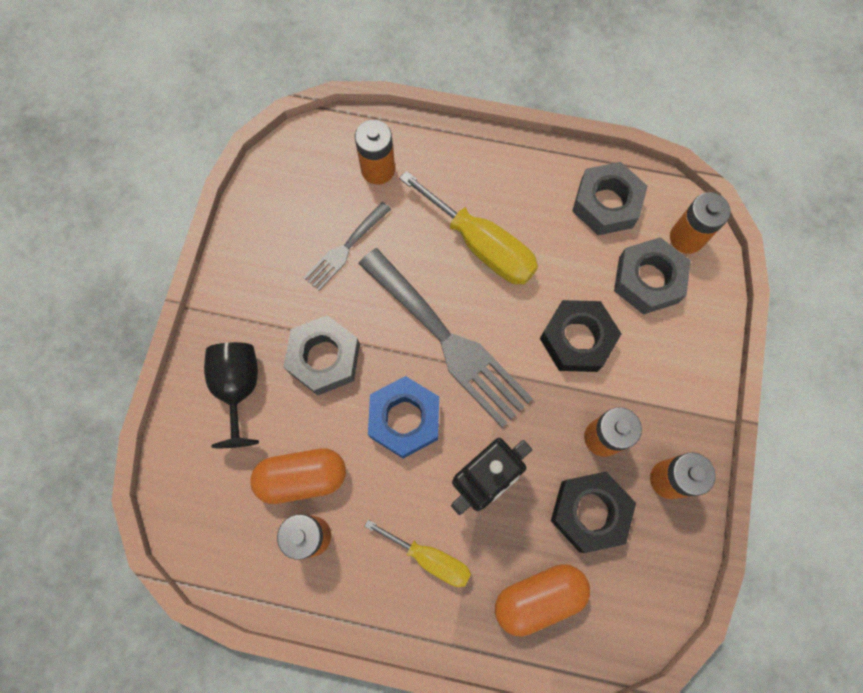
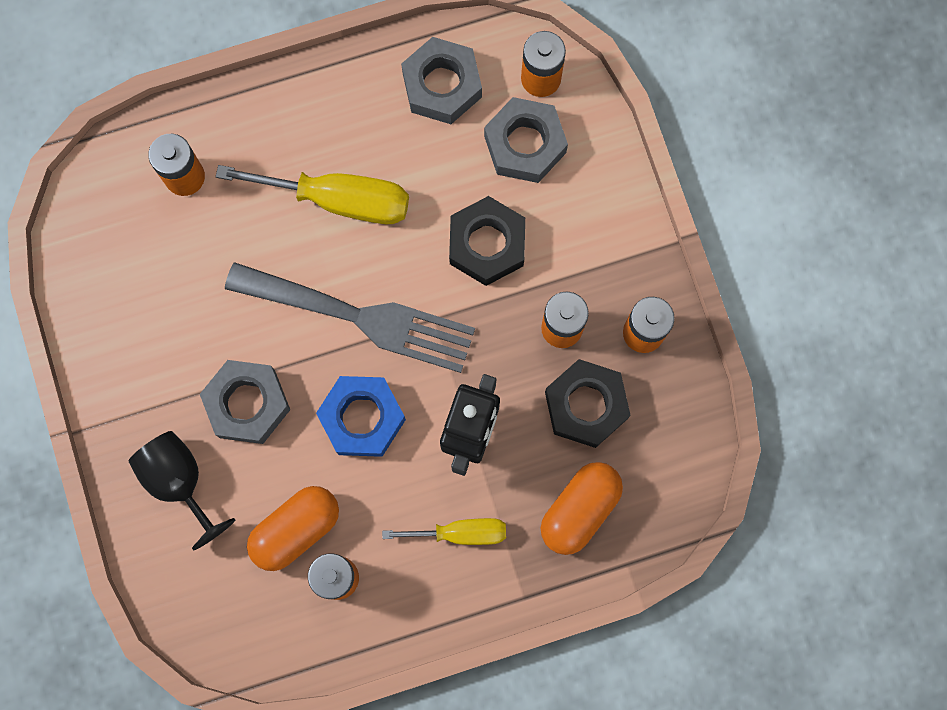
camera: 30 degrees left, 5 degrees up
grey fork [303,202,391,291] -> none

